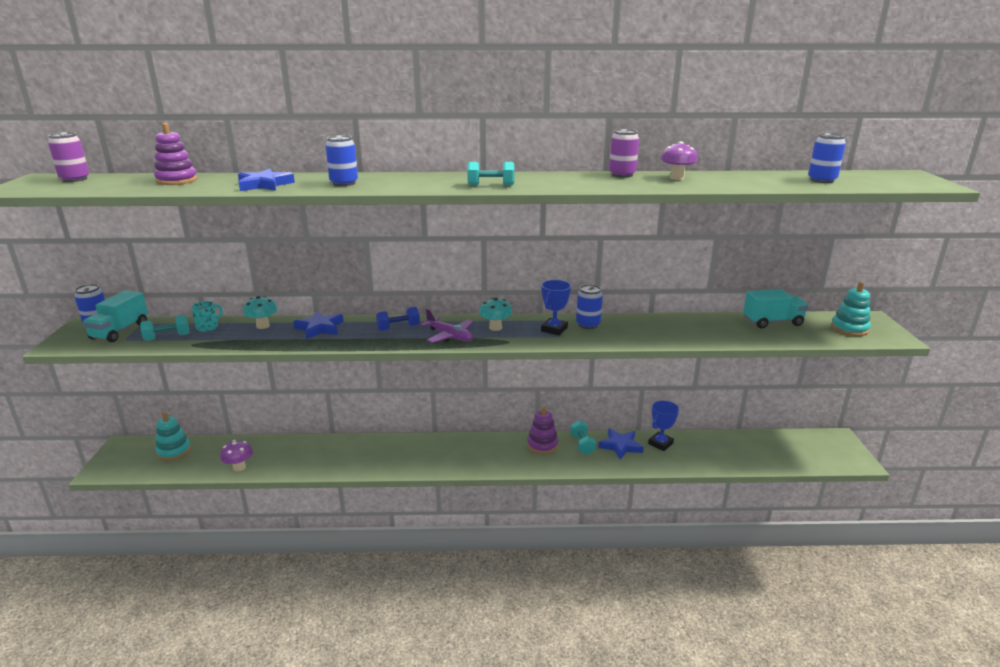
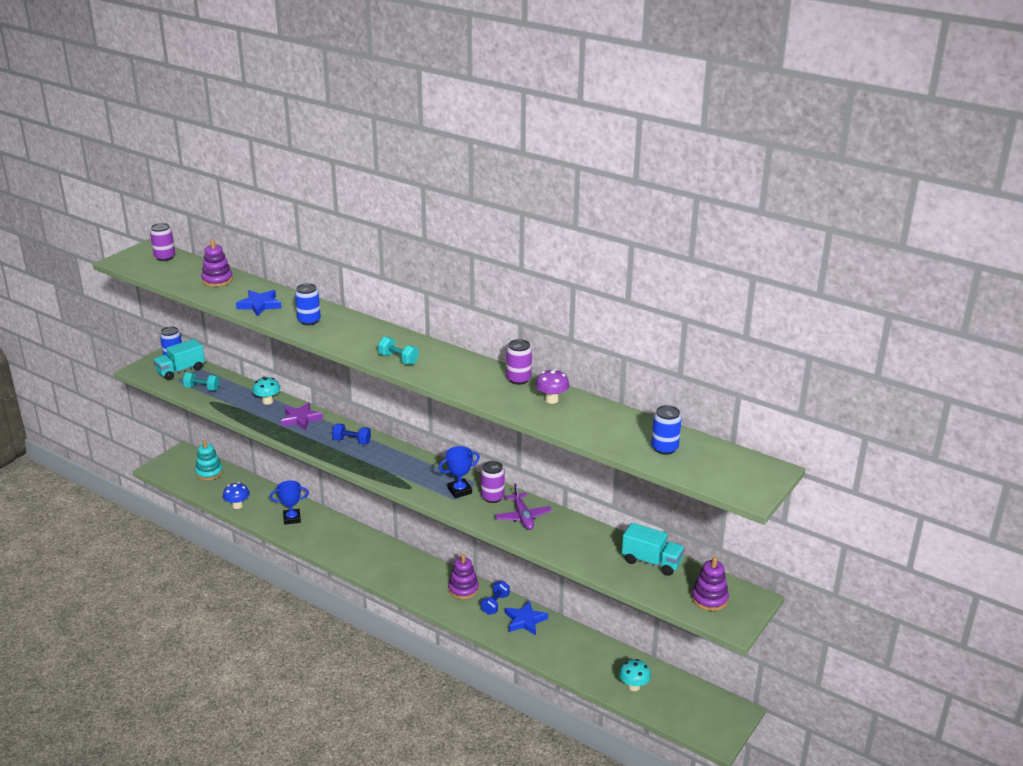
camera: 35 degrees right, 5 degrees up
turquoise mug [191,301,223,332] -> none
purple mushroom [220,440,253,471] -> blue mushroom [223,482,250,509]
blue star [293,311,344,339] -> purple star [281,402,323,431]
purple plane [420,309,474,343] -> purple plane moved to [495,483,552,530]
turquoise mushroom [479,298,512,331] -> turquoise mushroom moved to [619,659,651,691]
turquoise dumbbell [571,421,596,455] -> blue dumbbell [481,581,510,615]
blue can [576,284,603,329] -> purple can [481,461,505,503]
blue trophy [648,401,679,451] -> blue trophy moved to [270,480,309,525]
turquoise stacking toy [831,282,871,336] -> purple stacking toy [691,557,729,611]

